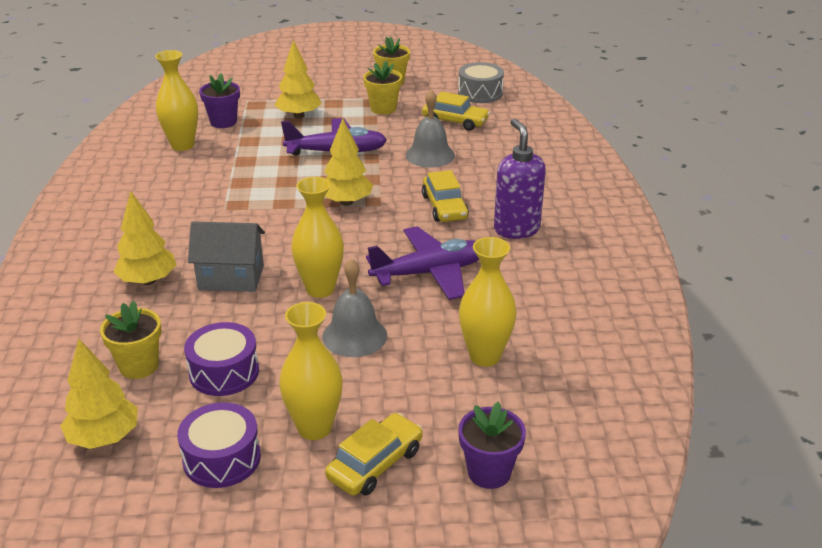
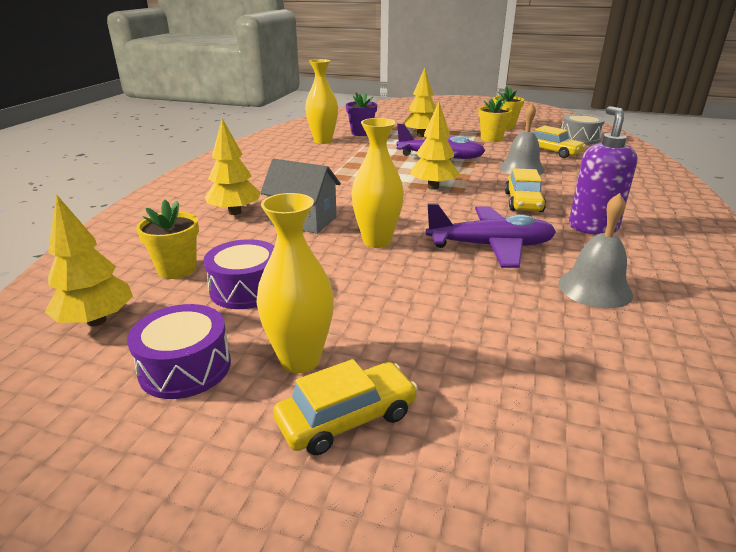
camera: 20 degrees right, 5 degrees down
grey bell [322,259,387,357] -> grey bell moved to [558,193,633,308]
purple flower pot [458,402,526,489] -> none
yellow vase [459,237,516,367] -> none

